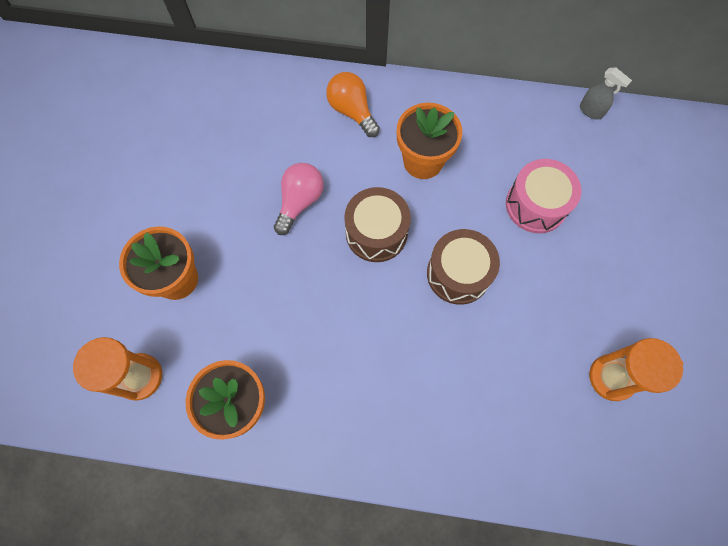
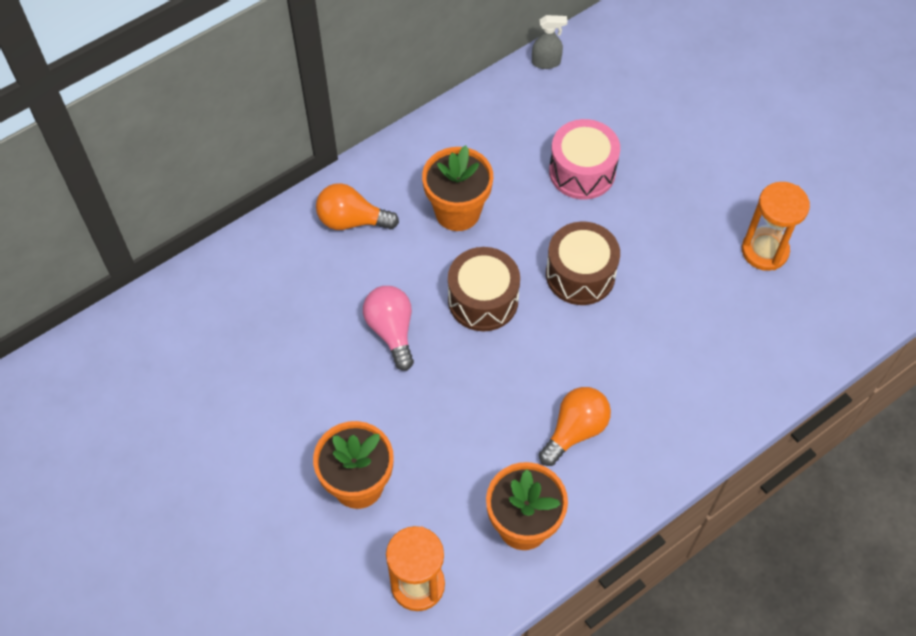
camera: 45 degrees left, 10 degrees down
none -> orange light bulb [539,387,611,466]

